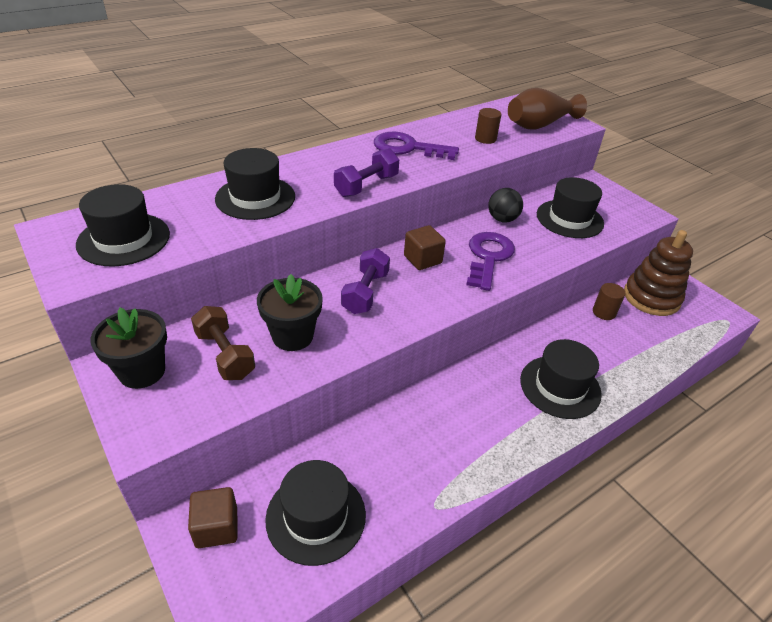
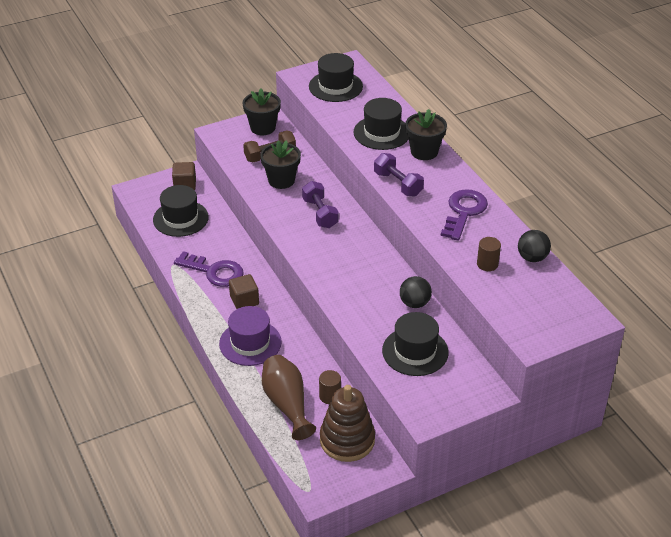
camera: 100 degrees right, 0 degrees up
purple dumbbell [341,248,390,314] -> purple dumbbell turned 45 degrees clockwise [302,181,339,228]
brown cube [404,225,446,270] -> brown cube moved to [229,274,259,309]
purple key [466,232,515,291] -> purple key moved to [174,251,244,287]
brown vase [508,88,587,130] -> brown vase moved to [262,355,316,440]
black hat [520,339,602,419] -> purple hat [219,306,282,366]
none -> black flower pot [405,109,447,160]
none -> black ball [518,230,551,262]

